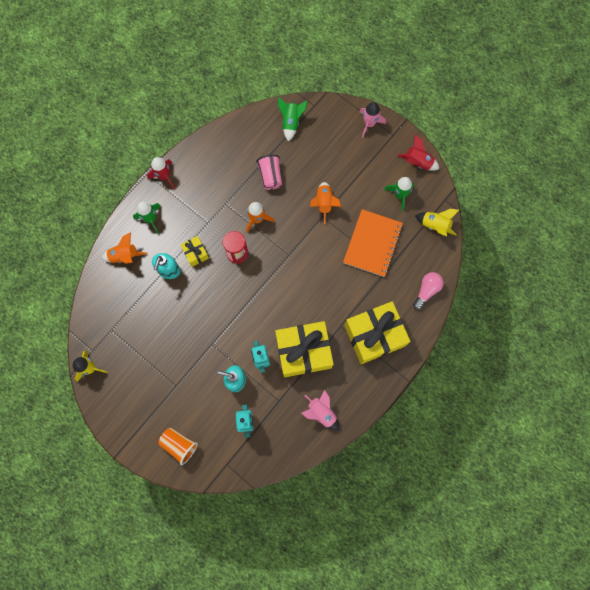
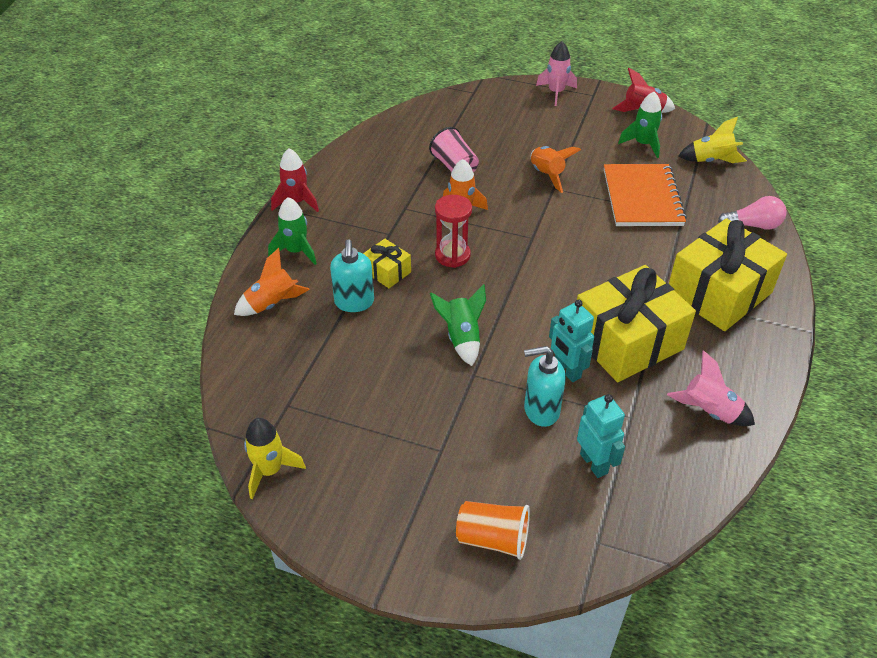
camera: 20 degrees left, 30 degrees down
green rocket [278,97,308,142] -> green rocket moved to [430,284,486,366]
pink light bulb [413,272,444,310] -> pink light bulb turned 75 degrees clockwise [718,196,787,230]

